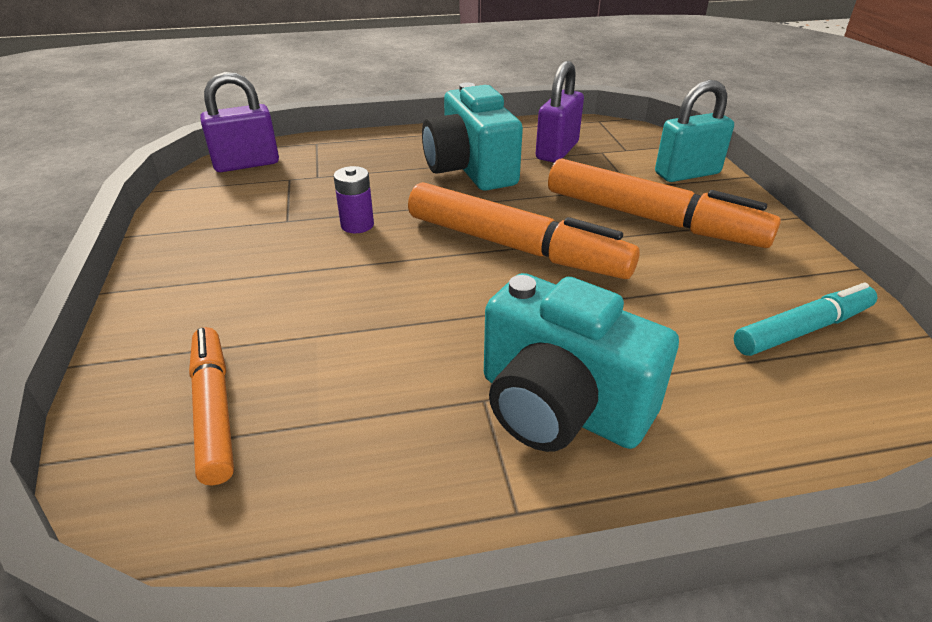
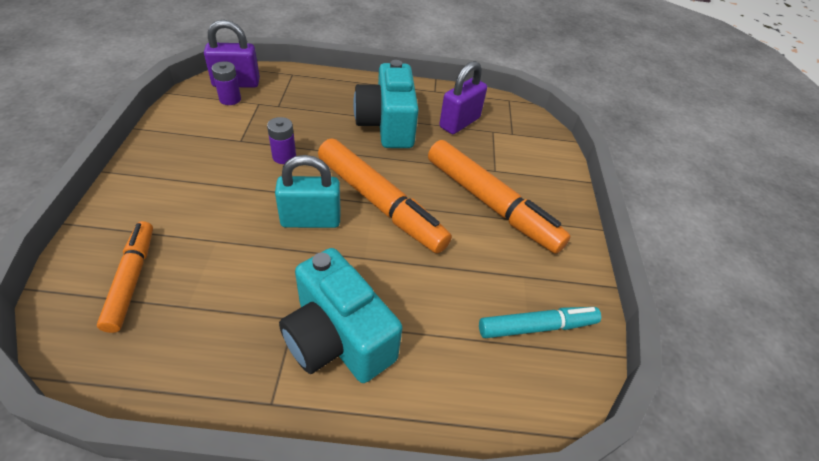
camera: 10 degrees right, 10 degrees up
turquoise padlock [655,80,734,182] -> turquoise padlock moved to [275,155,341,228]
none -> purple battery [212,61,241,105]

